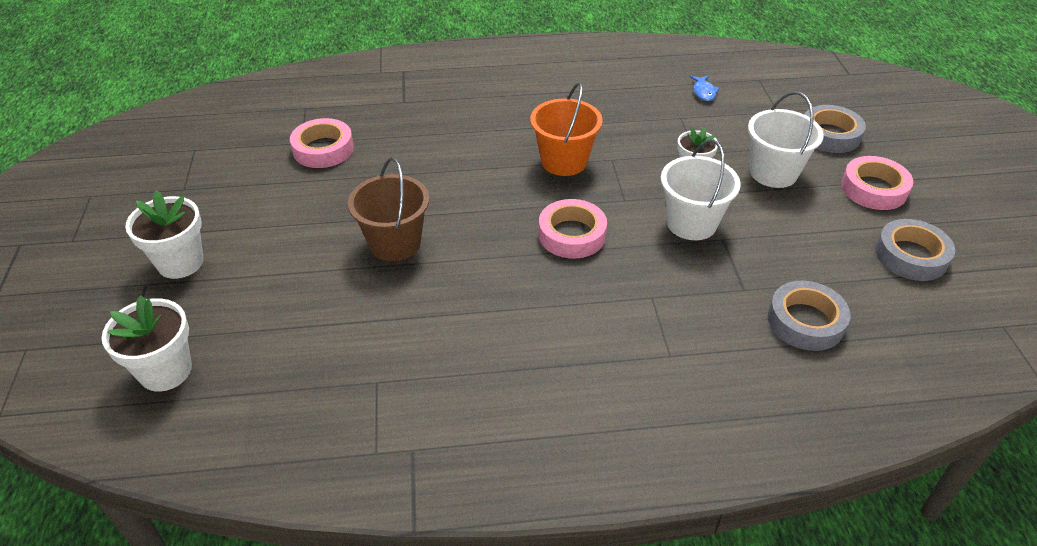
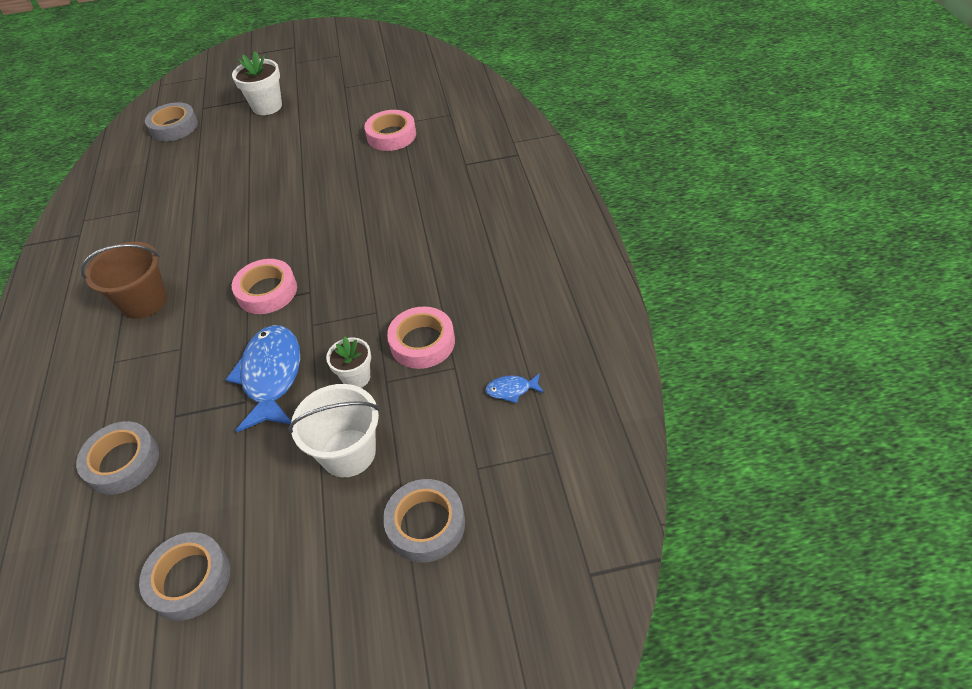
camera: 90 degrees right, 5 degrees up
white flower pot [102,295,192,392] -> grey tape [145,102,198,141]
brown bucket [348,157,429,261] -> brown bucket moved to [81,242,167,319]
orange bucket [530,82,603,176] -> none
white bucket [661,139,741,240] -> blue fish [226,325,300,432]
pink tape [841,156,913,210] -> pink tape moved to [387,306,455,369]

